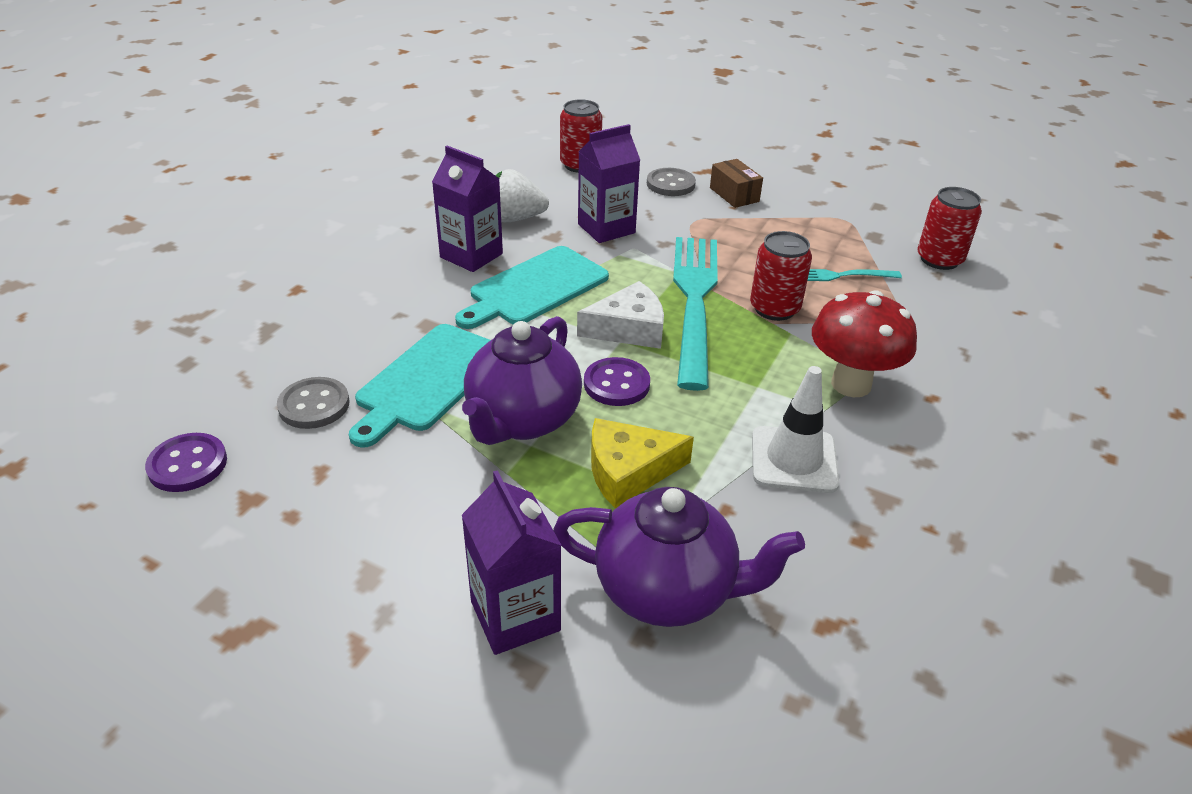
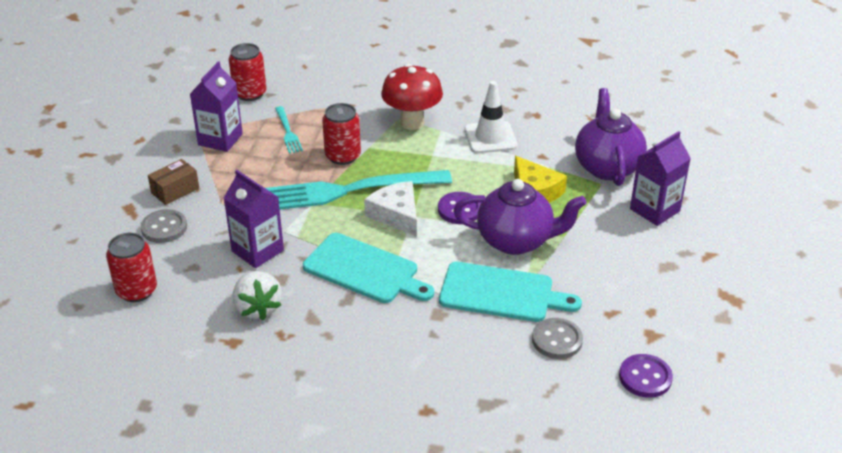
camera: 105 degrees left, 0 degrees up
purple carton [432,146,503,272] -> purple carton moved to [190,61,243,152]

